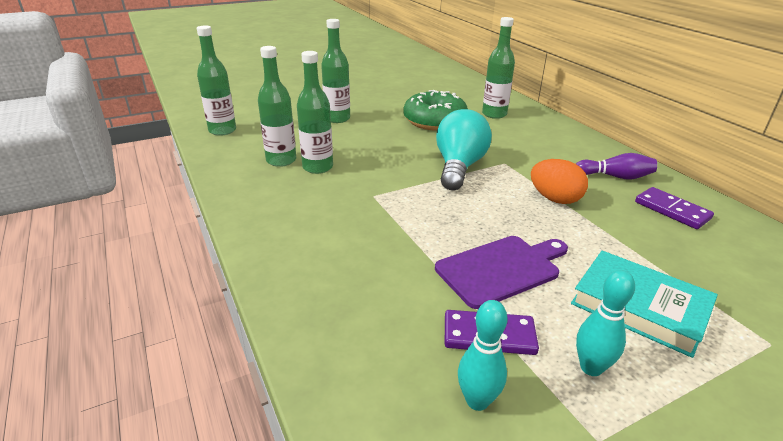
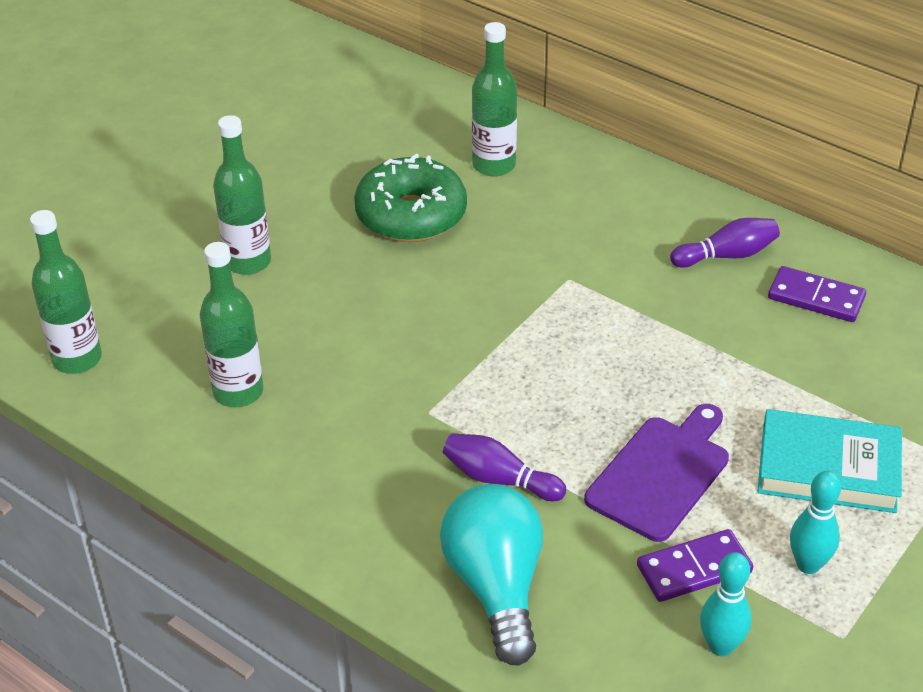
camera: 25 degrees left, 10 degrees up
green bottle [297,51,333,174] -> none
turquoise light bulb [436,109,492,190] -> turquoise light bulb moved to [440,484,543,665]
orange egg [531,159,588,204] -> none
none -> purple bowling pin [443,433,566,501]

